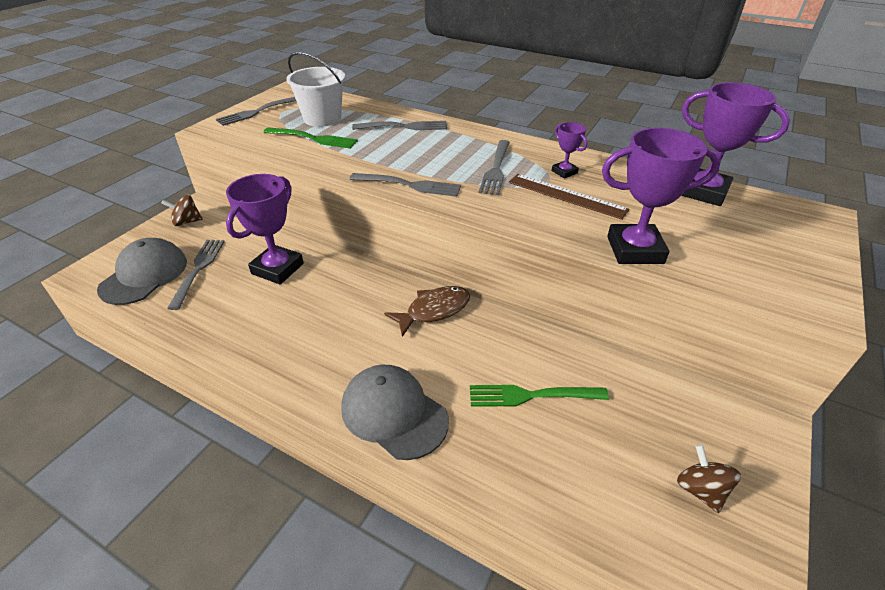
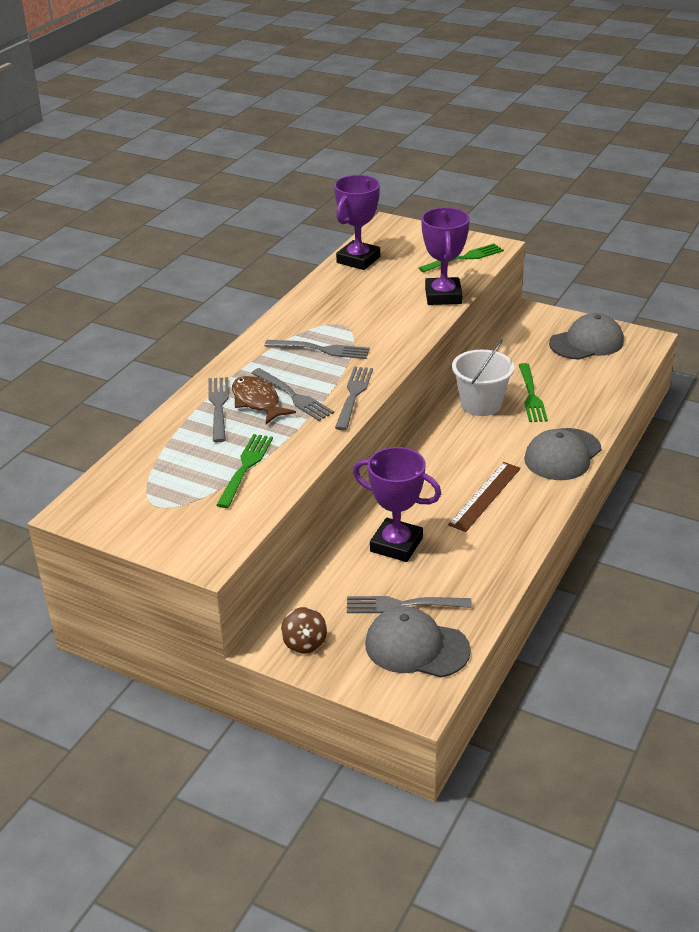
camera: 90 degrees left, 5 degrees down
grey fork [216,97,296,126] -> grey fork moved to [251,368,334,421]
white bucket [286,52,345,127] -> white bucket moved to [452,339,514,416]
brown fish [384,286,470,337] -> brown fish moved to [232,376,296,424]
brown ruler [509,174,629,220] -> brown ruler moved to [448,462,521,532]
purple trophy [552,122,587,178] -> none
brown spinning top [677,445,741,513] -> grey cap [549,313,624,360]
none -> green fork [419,244,504,273]

